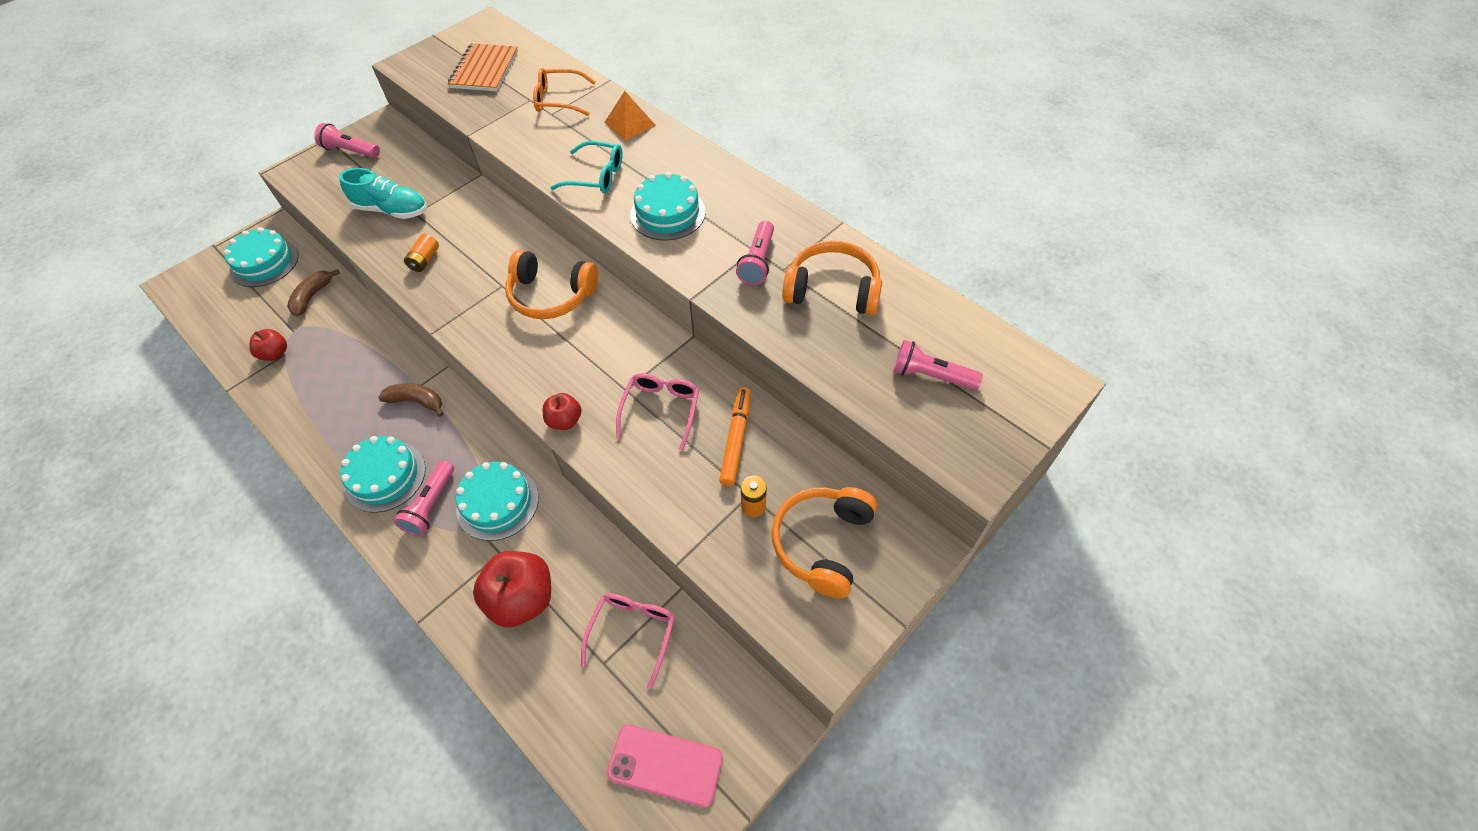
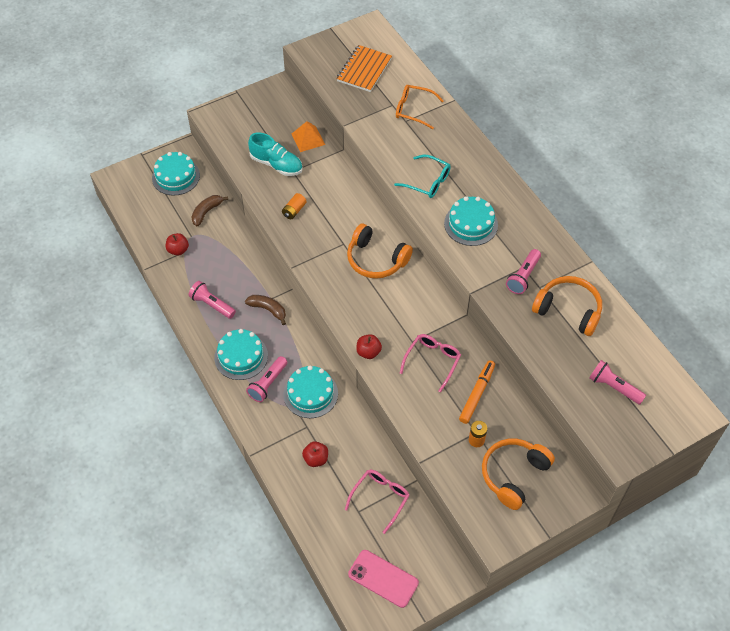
camera: 15 degrees right, 0 degrees up
pink flashlight [314,123,380,158] -> pink flashlight moved to [189,281,236,319]
red apple [473,551,551,627] -> red apple [302,441,328,467], size x0.54
orange pyramid [604,91,656,140] -> orange pyramid moved to [292,121,325,152]

